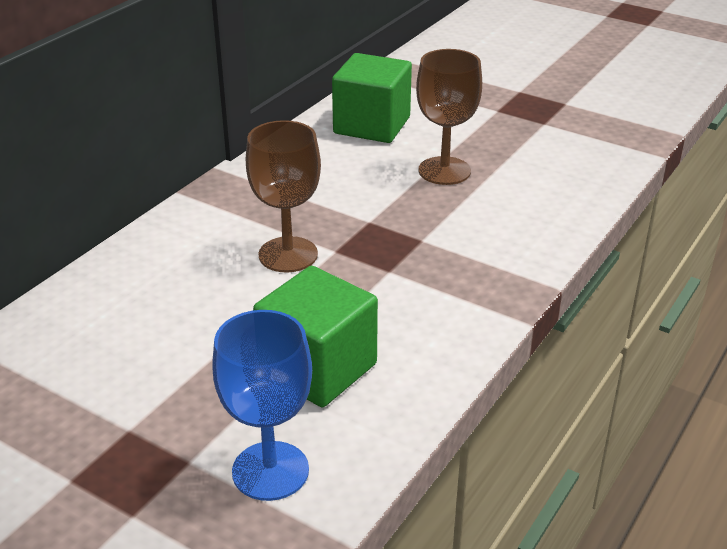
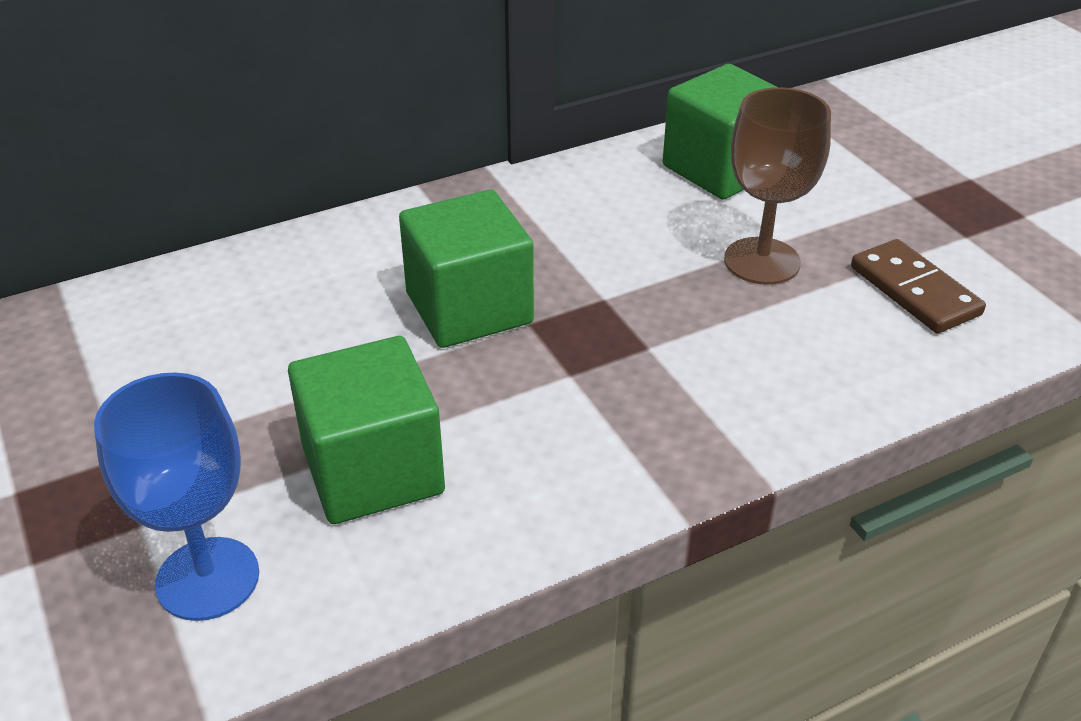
camera: 30 degrees right, 5 degrees up
brown goblet [246,120,321,272] -> green cube [399,190,534,348]
none -> brown domino [851,239,986,333]

